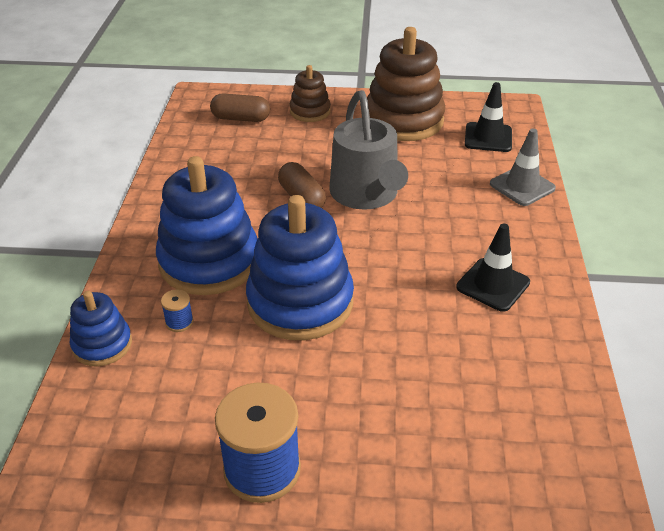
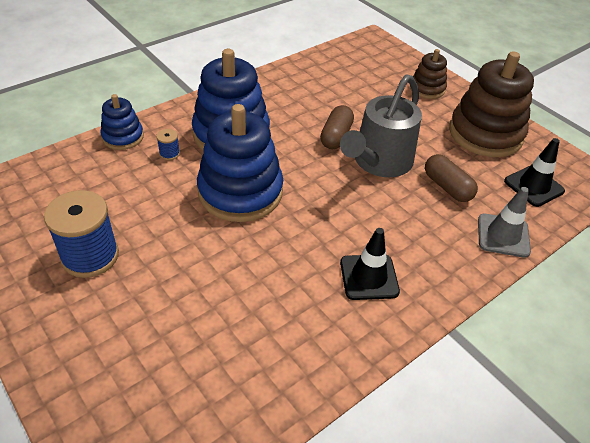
camera: 45 degrees right, 5 degrees up
brown capsule [210,93,270,122] -> brown capsule moved to [425,154,478,202]

